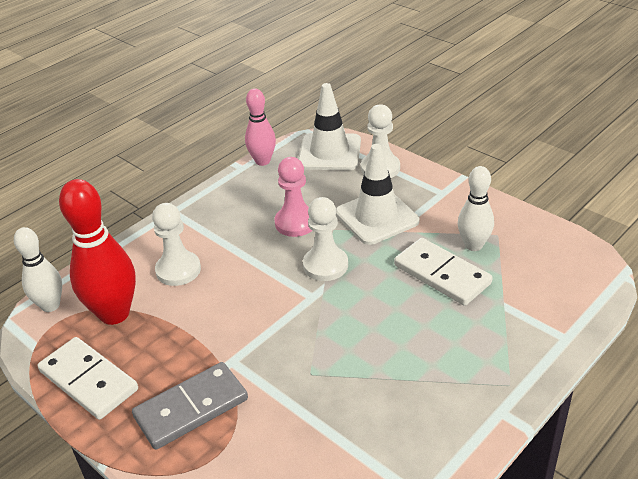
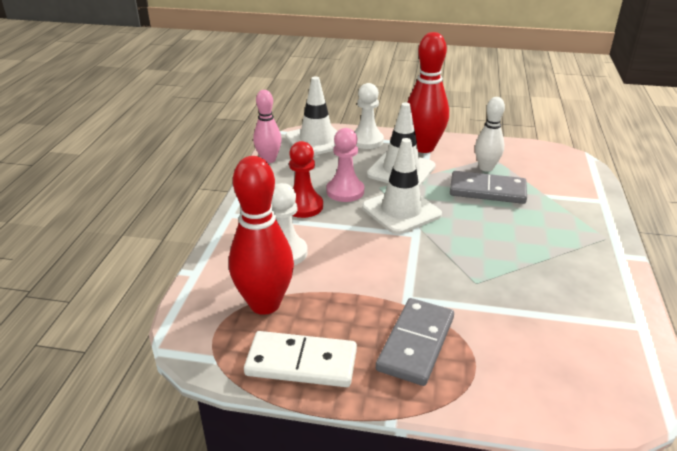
camera: 35 degrees left, 5 degrees down
white bowling pin [14,227,62,312] -> none
white pawn [303,197,348,281] -> white traffic cone [362,138,442,234]
white domino [394,238,493,306] -> grey domino [450,171,527,204]
none -> red pawn [289,141,323,218]
none -> red bowling pin [407,32,449,153]

